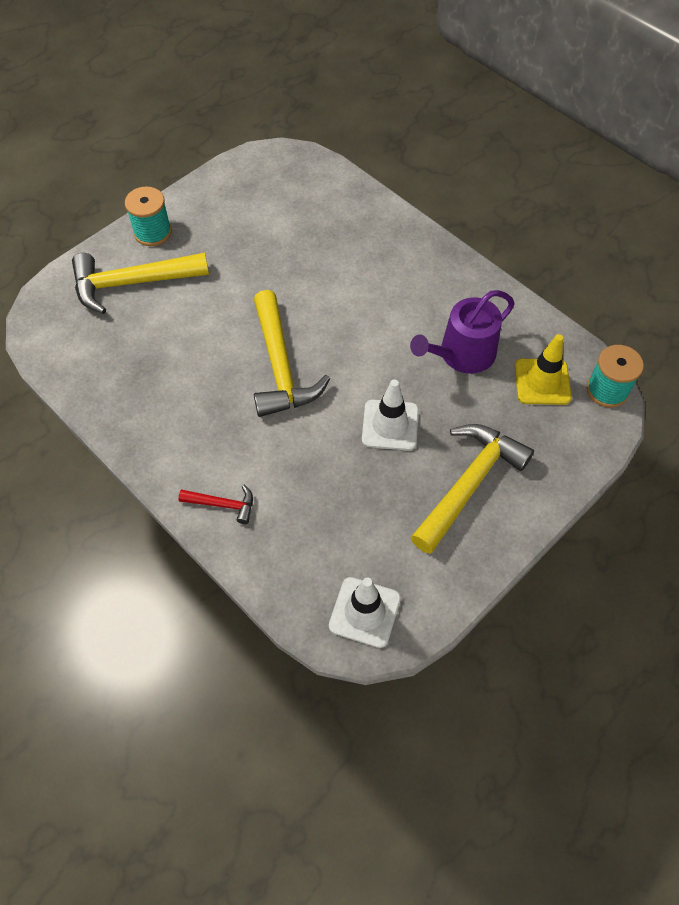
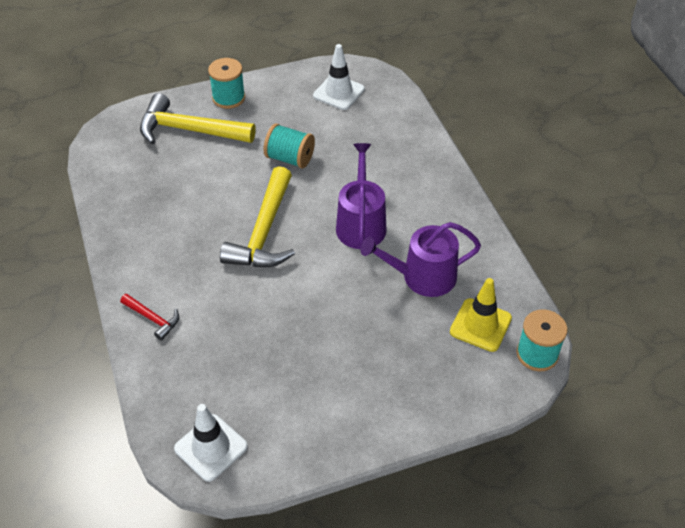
camera: 25 degrees right, 10 degrees down
white traffic cone [362,379,419,451] -> white traffic cone moved to [313,44,365,110]
yellow hammer [410,424,534,554] -> none
none -> turquoise spool [263,123,315,169]
none -> purple watering can [336,143,386,249]

